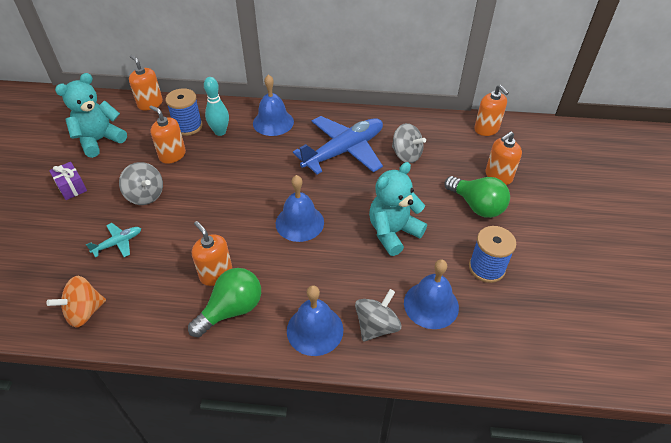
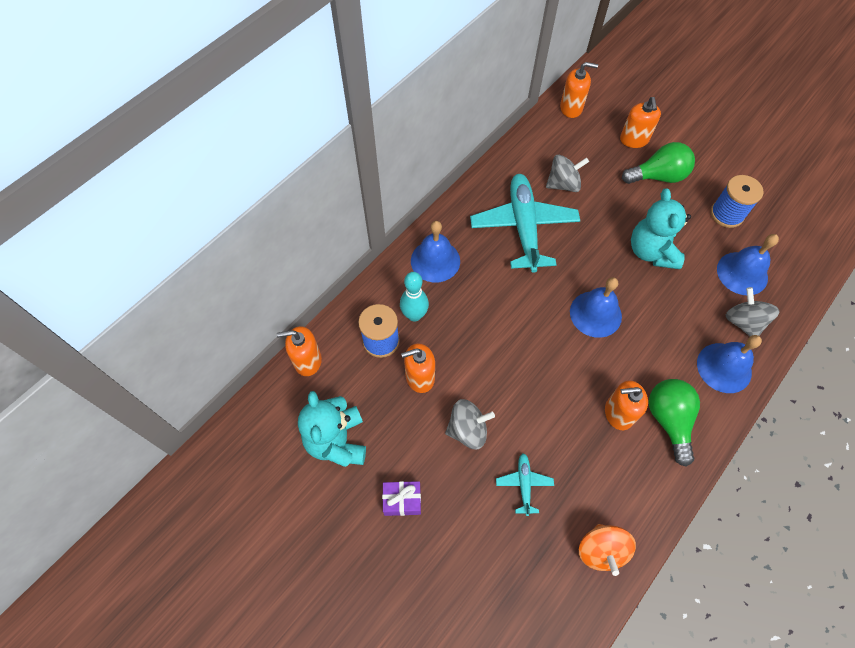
camera: 55 degrees left, 15 degrees up
blue plane [293,116,383,175] -> turquoise plane [470,174,580,273]

